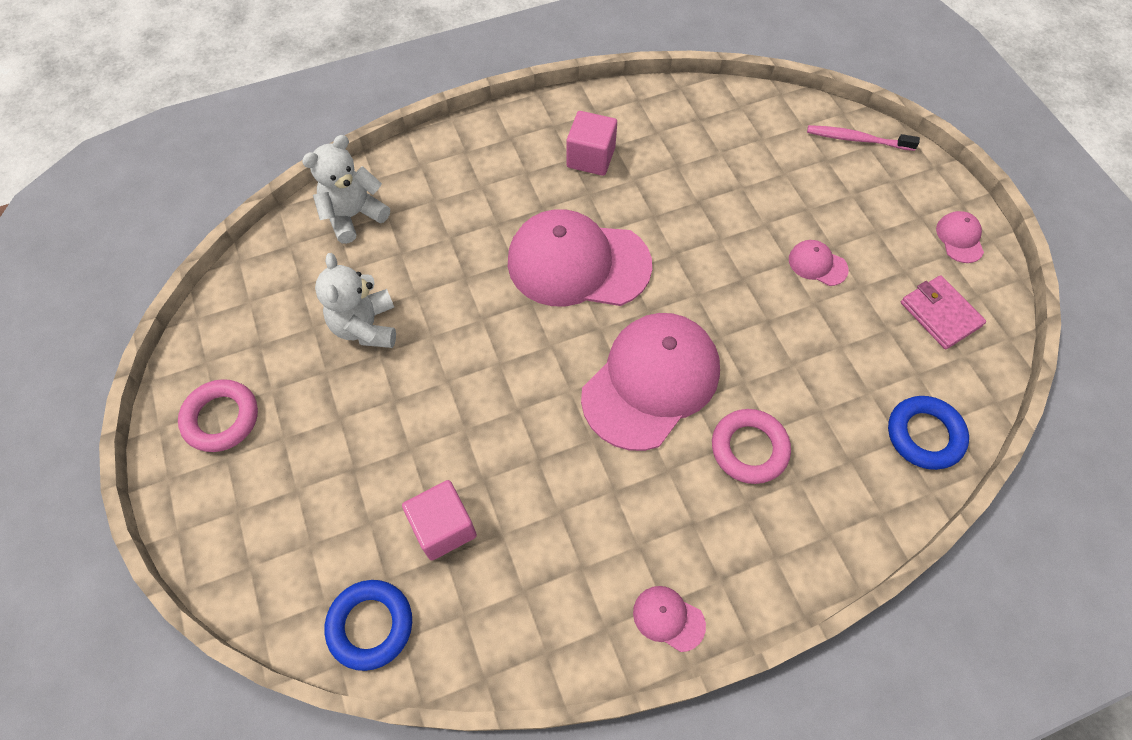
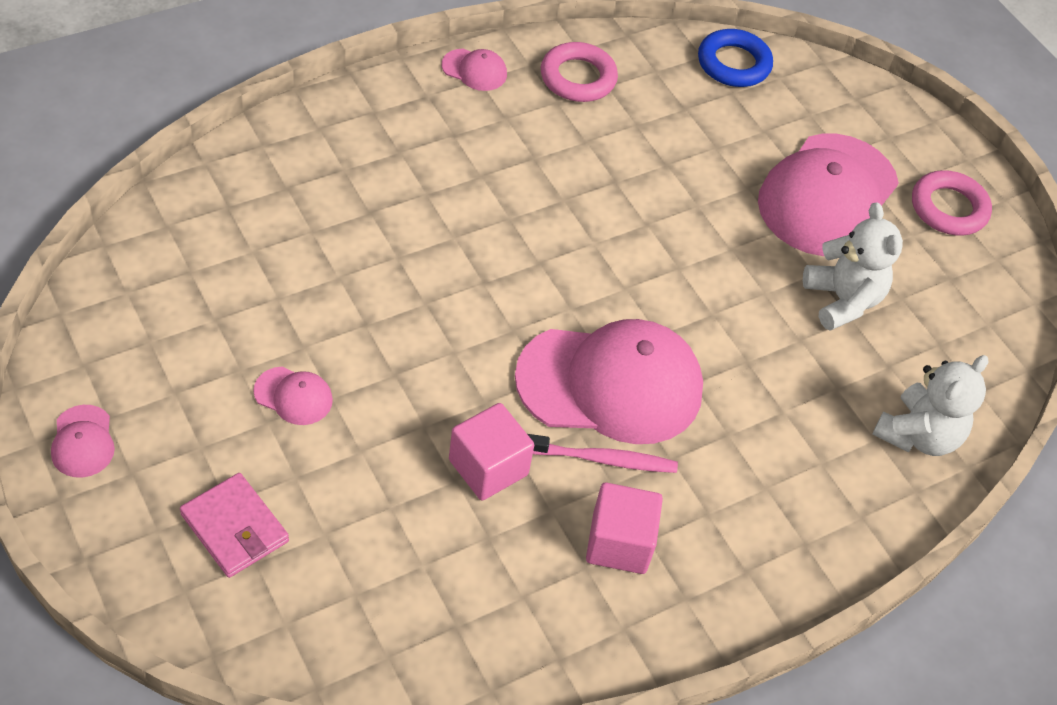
camera: 165 degrees right, 10 degrees down
pink cube [402,480,477,561] -> pink cube moved to [449,403,534,501]
pink cap [581,313,720,451] -> pink cap moved to [758,134,899,256]
pink ring [712,409,791,484] -> pink ring moved to [541,42,618,102]
pink toothbrush [807,125,920,151] -> pink toothbrush moved to [527,434,678,473]
blue ring [888,396,969,470] -> none
pink wallet [901,275,986,349] -> pink wallet moved to [180,473,289,578]

